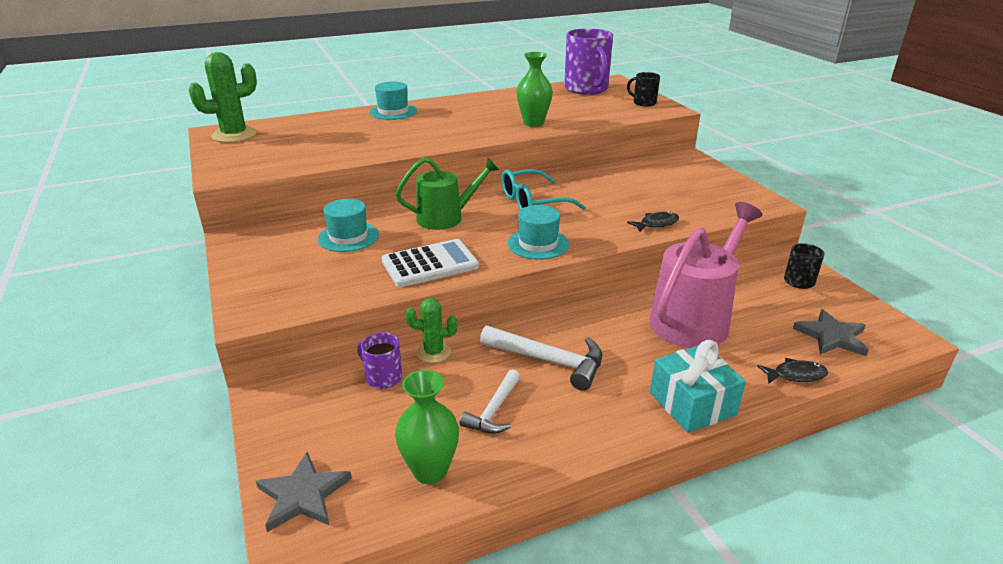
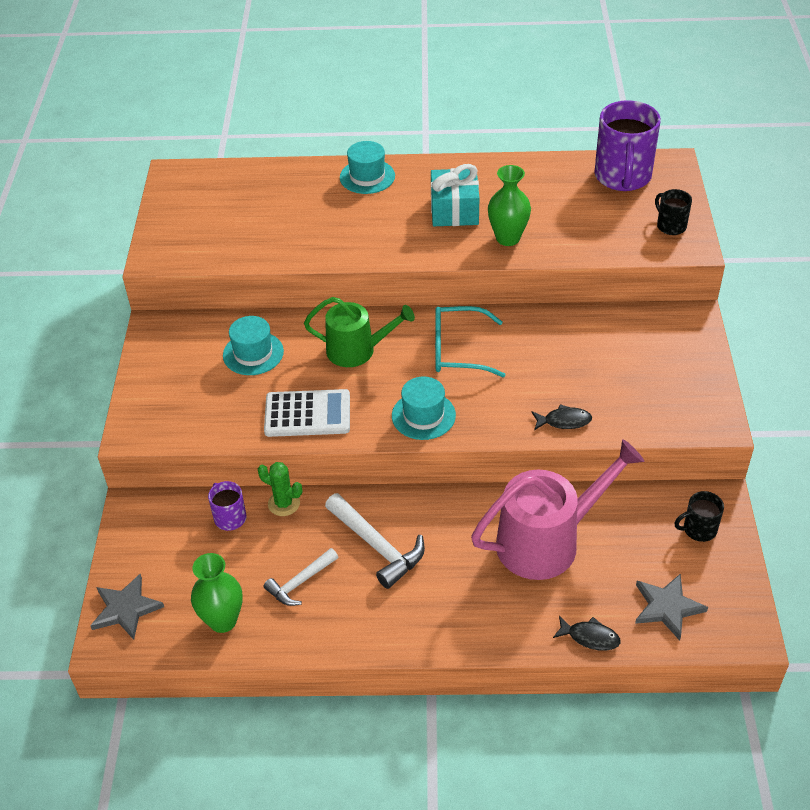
camera: 25 degrees right, 15 degrees up
green cactus [189,52,257,143] -> none
turquoise gift [650,340,746,433] -> turquoise gift moved to [431,164,479,226]
black mug [784,243,825,289] -> black mug turned 45 degrees clockwise [675,491,724,542]

